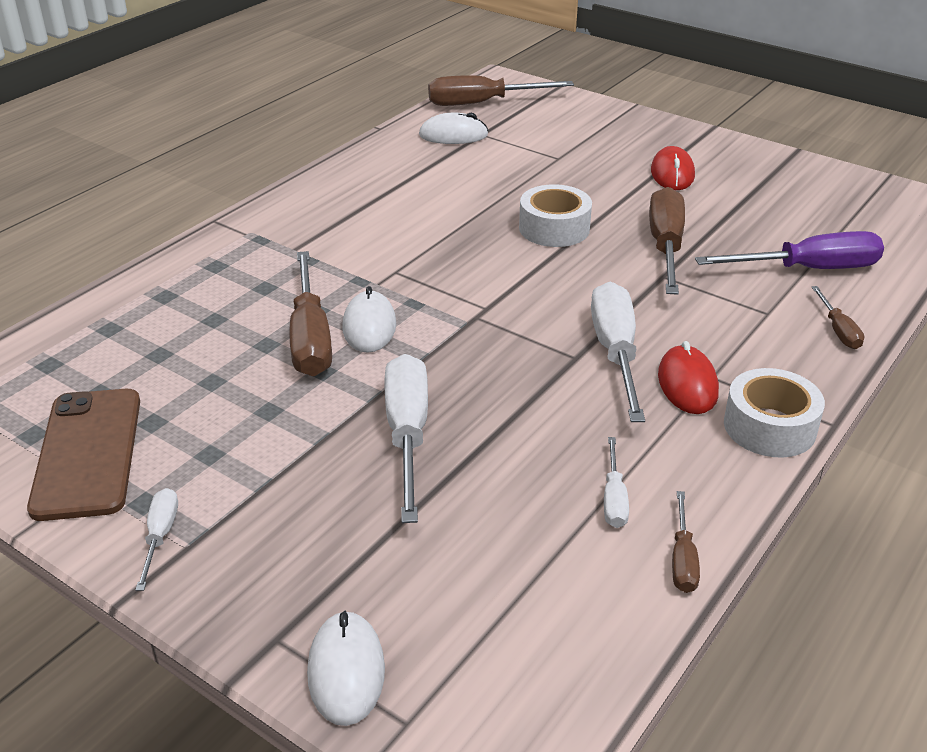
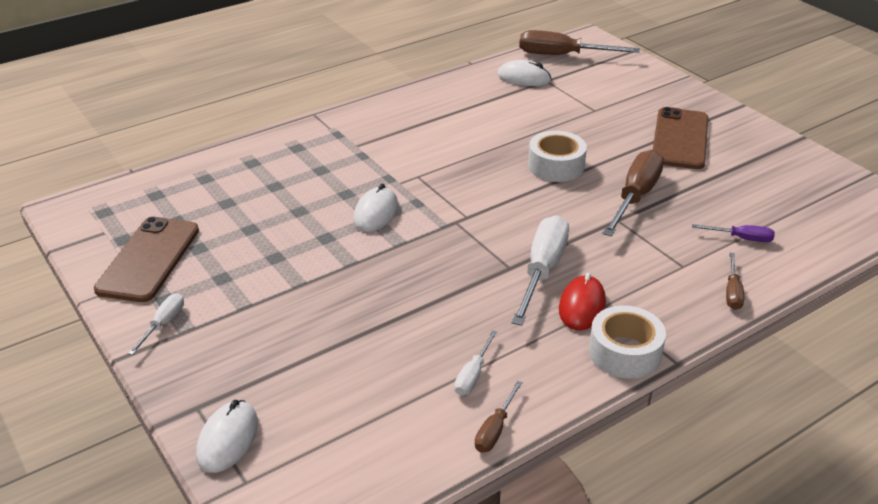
camera: 20 degrees right, 0 degrees up
brown screwdriver [290,251,332,376] -> none
white screwdriver [385,354,428,523] -> none
red mouse [651,146,695,190] -> brown phone [653,107,708,169]
purple screwdriver [695,231,884,269] -> purple screwdriver [692,224,775,242], size x0.51

